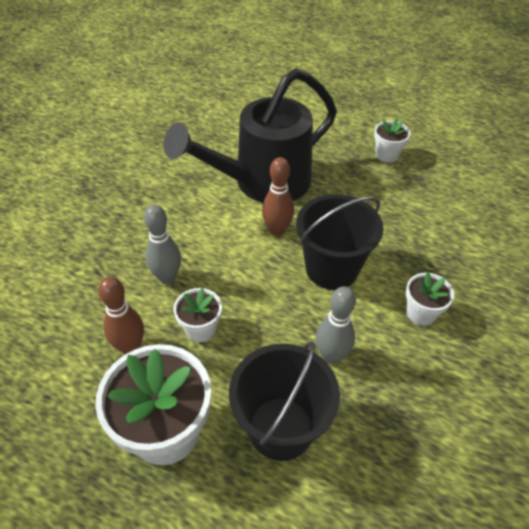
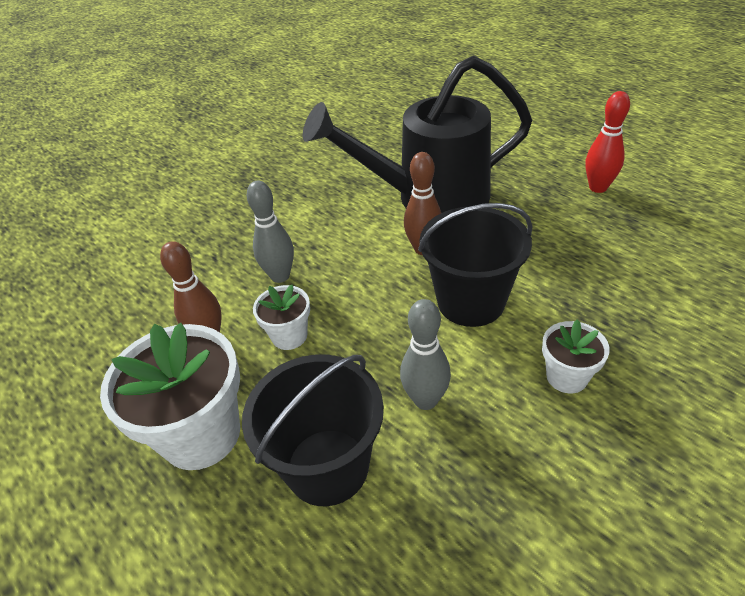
camera: 25 degrees right, 5 degrees down
white flower pot [374,118,411,163] -> red bowling pin [585,91,630,193]

